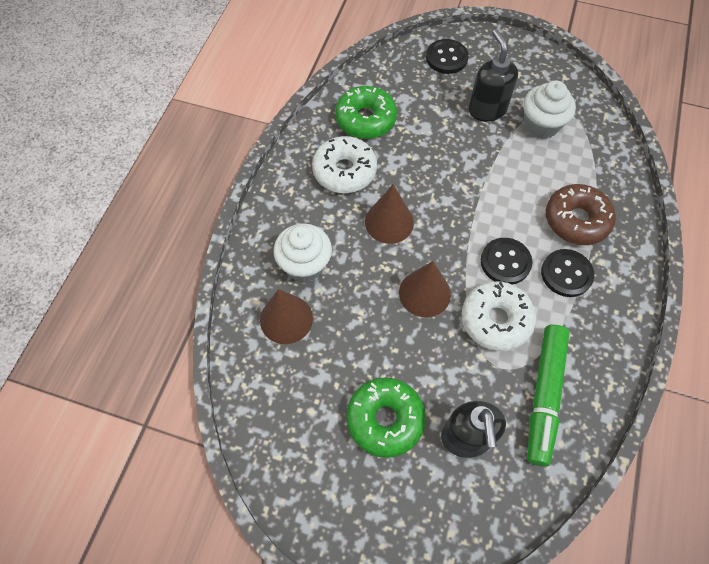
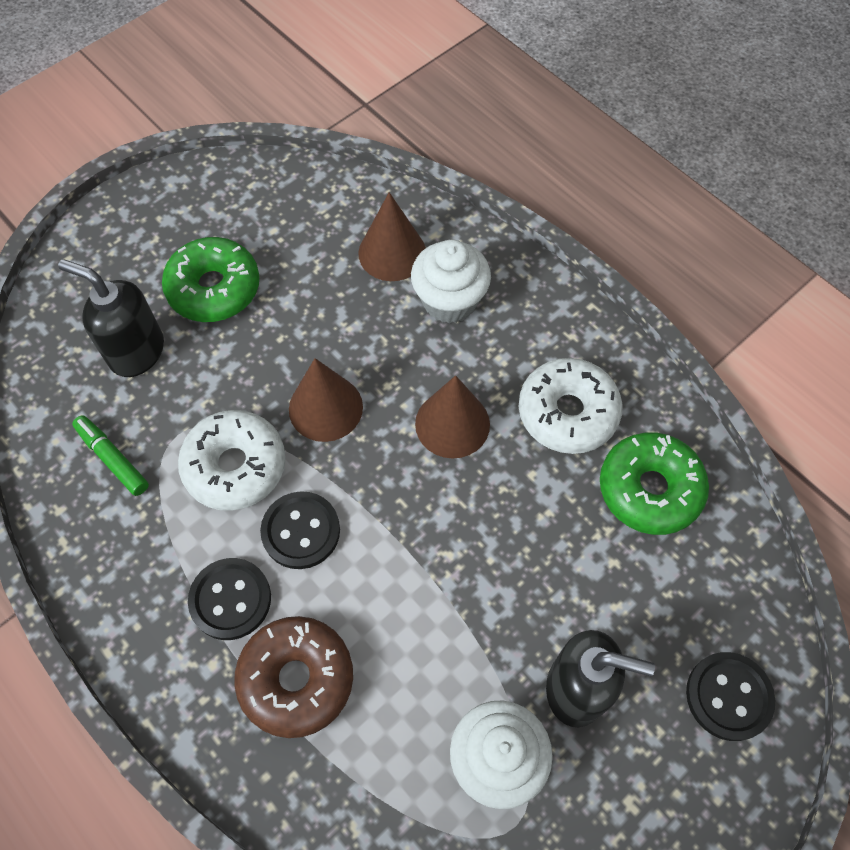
camera: 120 degrees right, 0 degrees up
green marker [527,325,570,467] -> green marker [72,415,149,496], size x0.55

